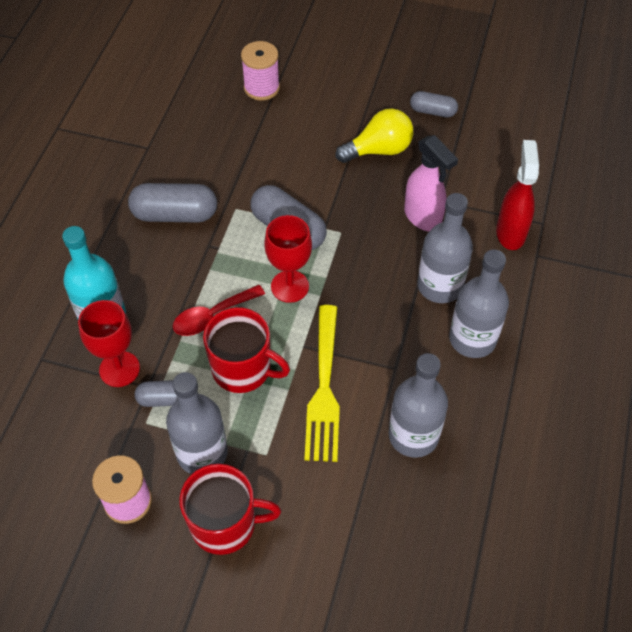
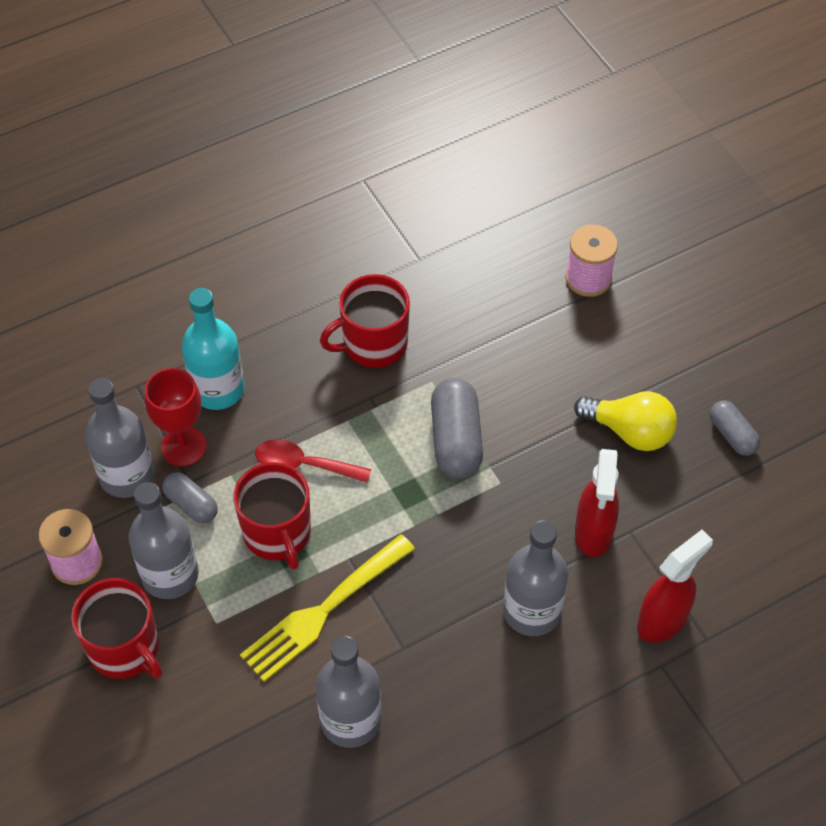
camera: 45 degrees right, 0 degrees up
grey capsule [128,183,217,223] -> red mug [320,274,410,368]
red goblet [264,215,312,303] -> none
pink spray bottle [404,135,458,232] -> red spray bottle [575,449,619,557]
grey bottle [449,249,509,358] -> grey bottle moved to [85,378,154,498]

